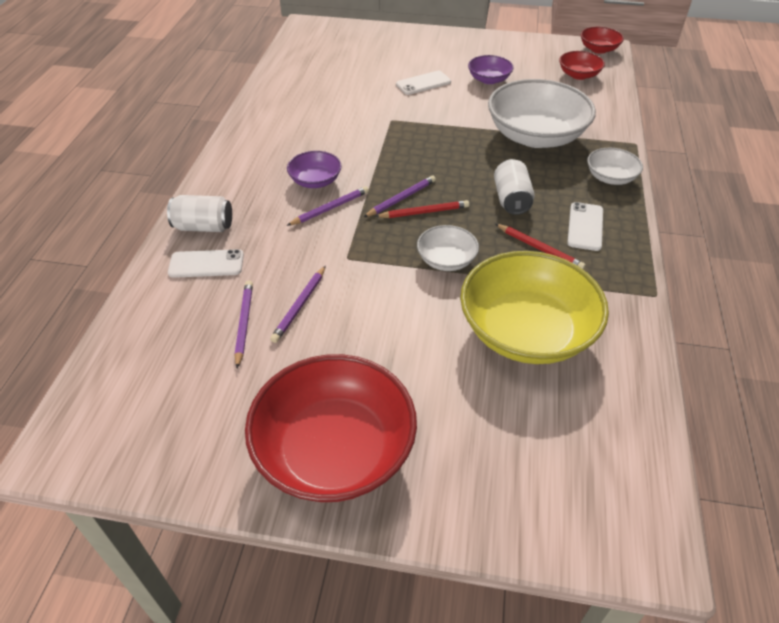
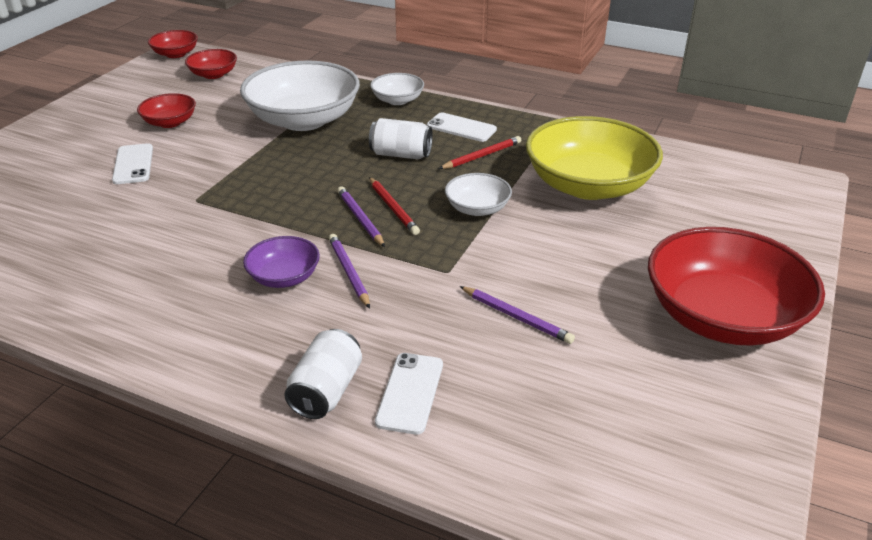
camera: 75 degrees left, 10 degrees down
purple pencil [235,280,253,369] -> none
red pencil [375,200,469,218] -> red pencil turned 150 degrees clockwise [369,177,420,235]
purple bowl [468,55,513,84] -> red bowl [137,93,196,128]

